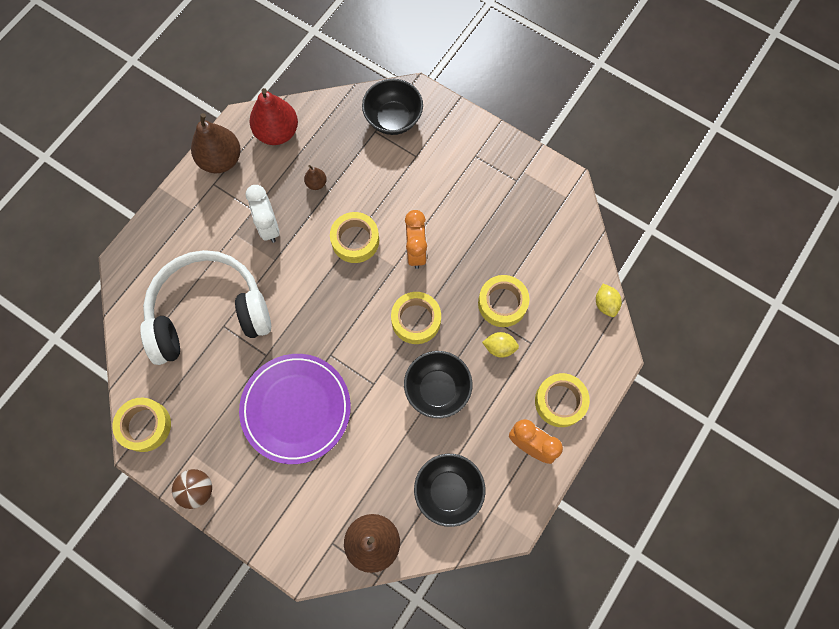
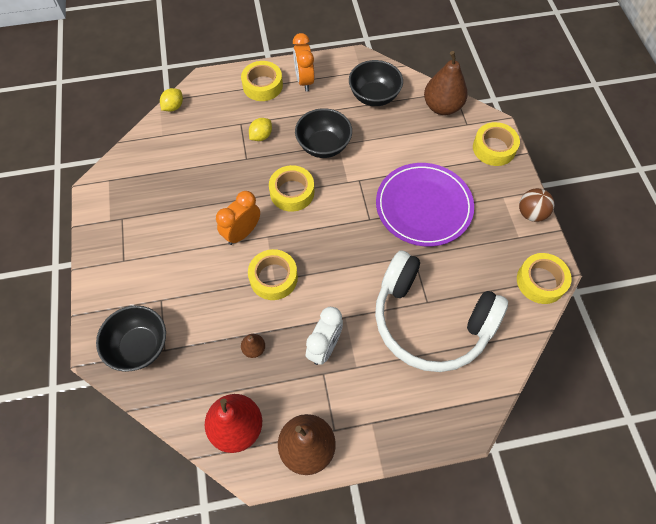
camera: 135 degrees left, 10 degrees down
yellow tape [478,275,530,327] -> yellow tape moved to [473,122,520,166]
yellow lemon [482,332,519,358] -> yellow lemon turned 75 degrees clockwise [249,118,272,141]

